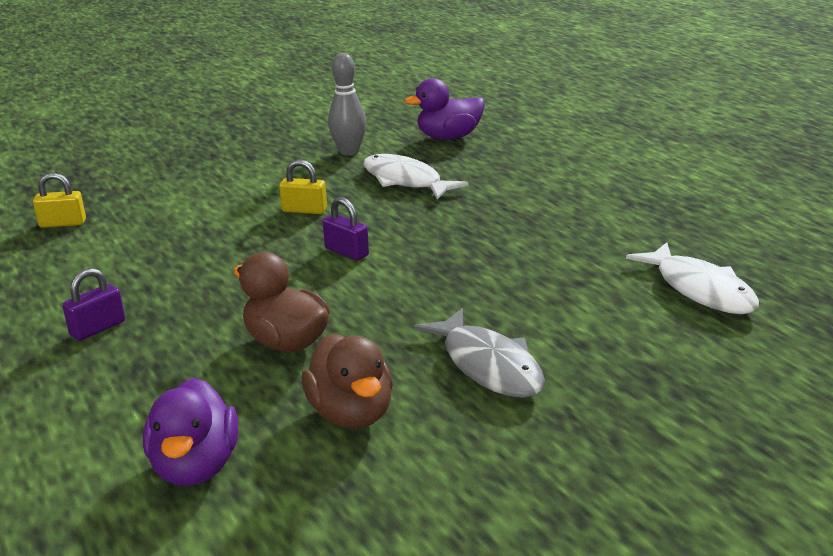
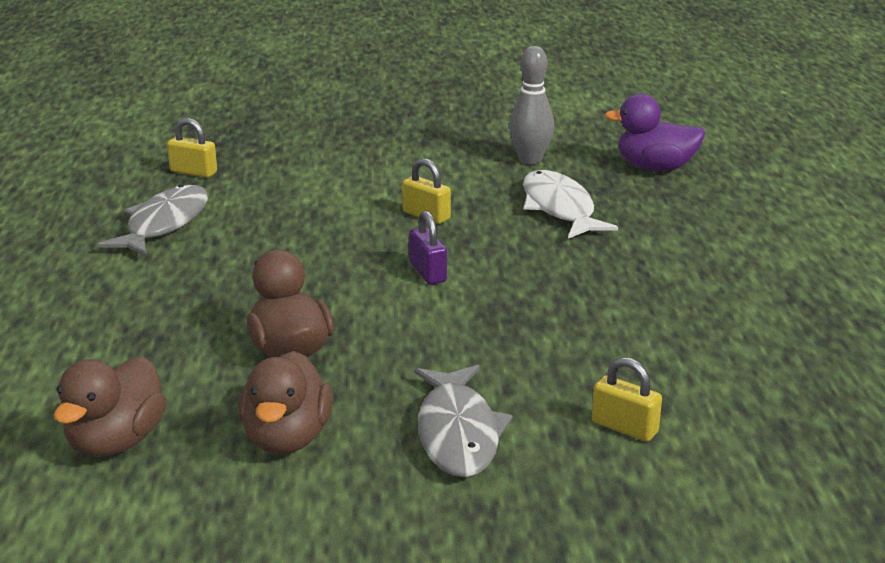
camera: 25 degrees right, 0 degrees up
purple padlock [62,268,125,341] -> none
purple duck [143,378,238,486] -> brown duck [54,356,167,457]
white fish [626,242,759,314] -> none
none -> grey fish [97,184,208,256]
none -> yellow padlock [592,357,662,442]

